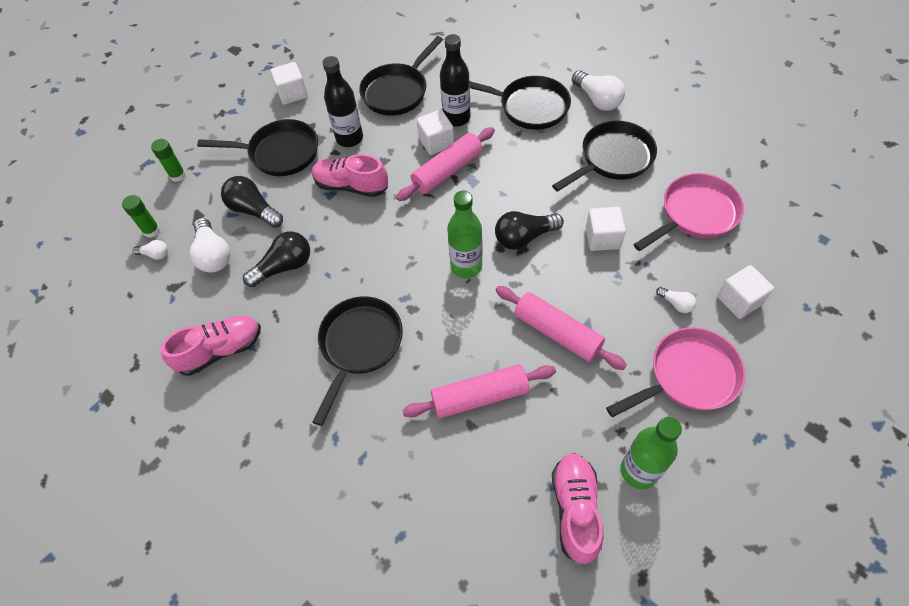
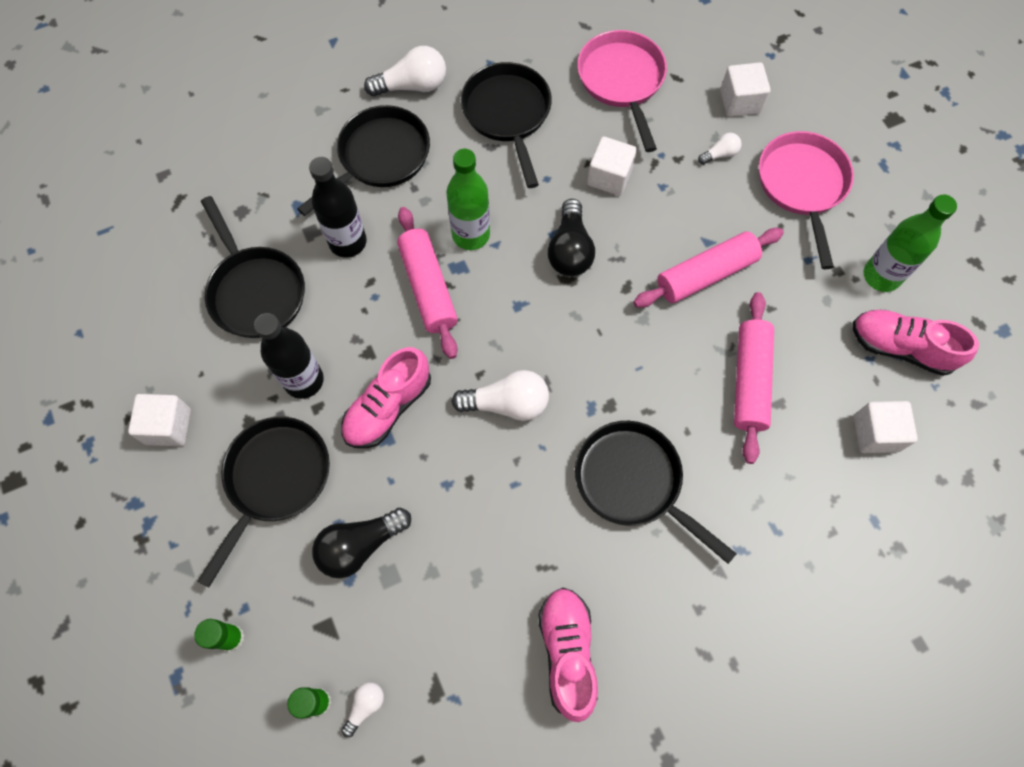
camera: 70 degrees left, 10 degrees up
white light bulb [190,218,231,273] -> white light bulb moved to [451,370,549,421]
black light bulb [243,231,310,287] -> none
white cube [417,109,454,155] -> white cube moved to [854,401,918,453]
green bottle [447,191,483,278] -> green bottle moved to [446,149,490,250]

